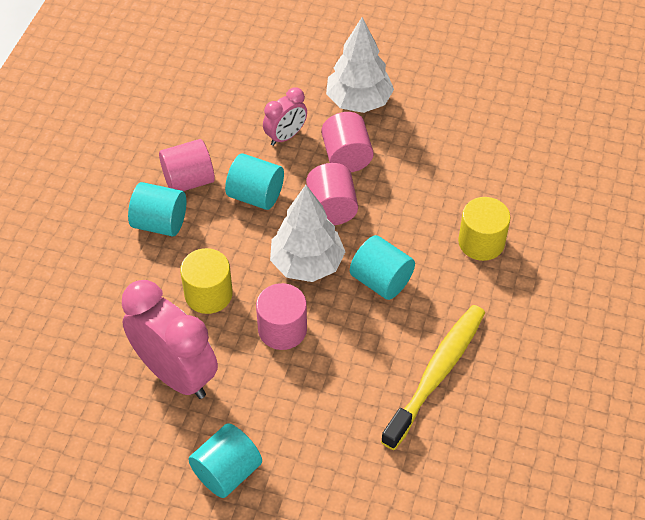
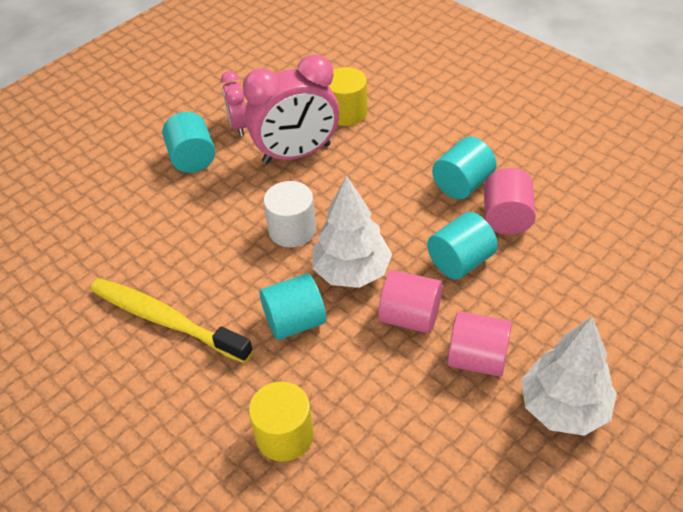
camera: 120 degrees right, 5 degrees down
yellow cylinder [180,248,233,314] -> yellow cylinder moved to [329,67,368,126]
pink cylinder [256,283,307,350] -> white cylinder [263,181,316,248]
pink clock [263,88,307,146] -> pink clock moved to [221,71,247,136]
yellow toothbrush [381,305,485,450] -> yellow toothbrush turned 150 degrees clockwise [90,278,253,363]

